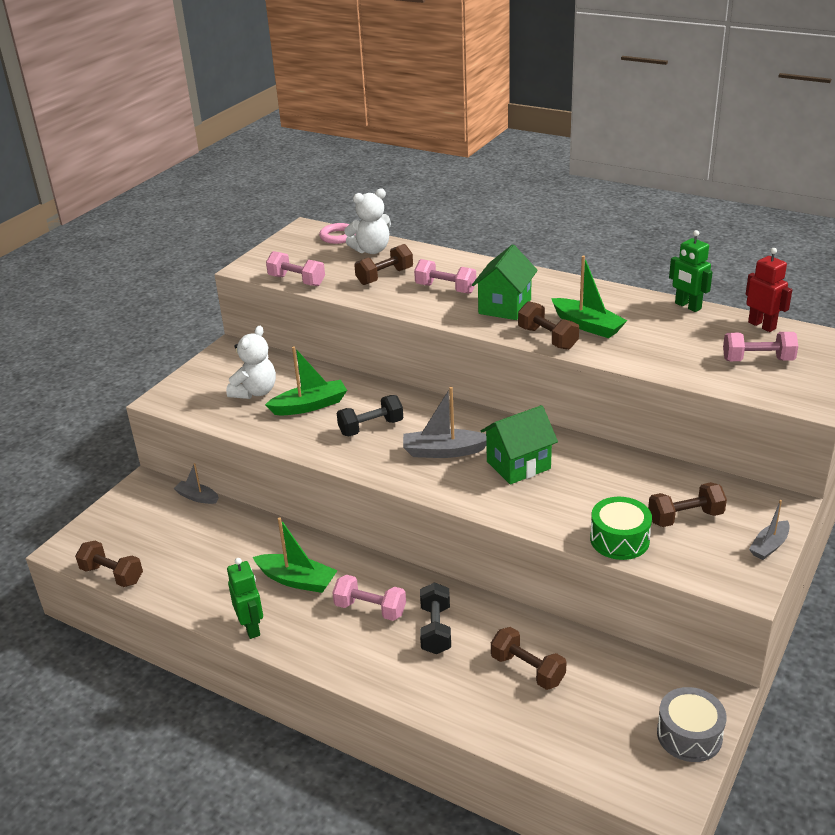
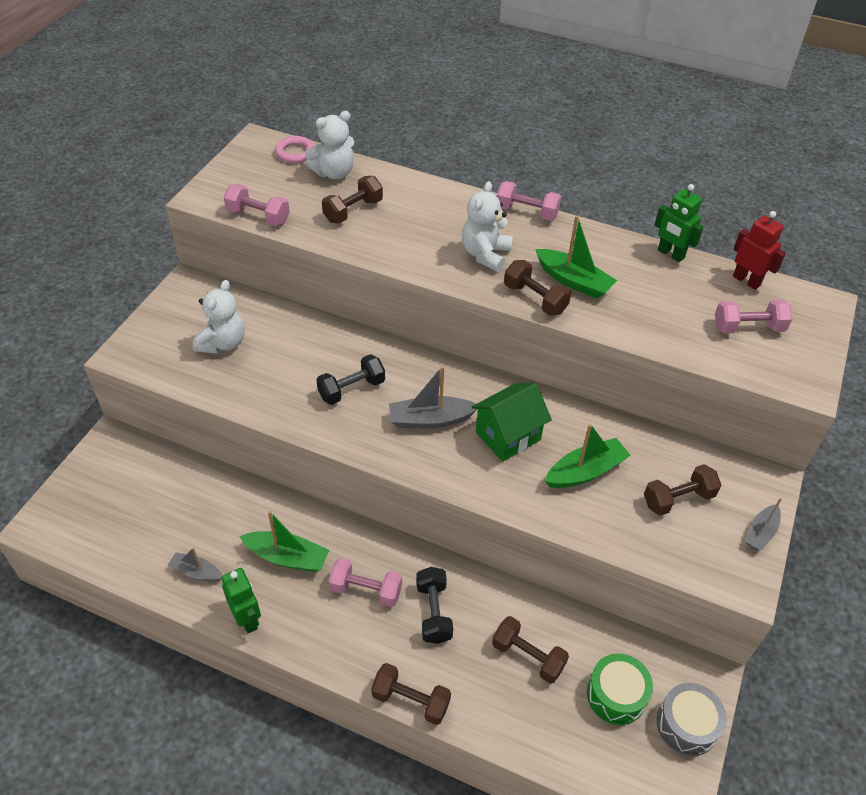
camera: 10 degrees left, 15 degrees up
brown dumbbell [75,541,143,587] -> brown dumbbell moved to [371,663,451,725]
grey boat [173,463,219,504] -> grey boat moved to [168,547,222,582]
green boat [265,346,347,415] -> green boat moved to [545,424,631,488]
pink dumbbell [414,259,476,294] -> pink dumbbell moved to [497,181,561,221]
green house [472,244,538,320] -> white teddy bear [462,181,513,272]
green drum [590,497,652,560] -> green drum moved to [587,654,653,725]

